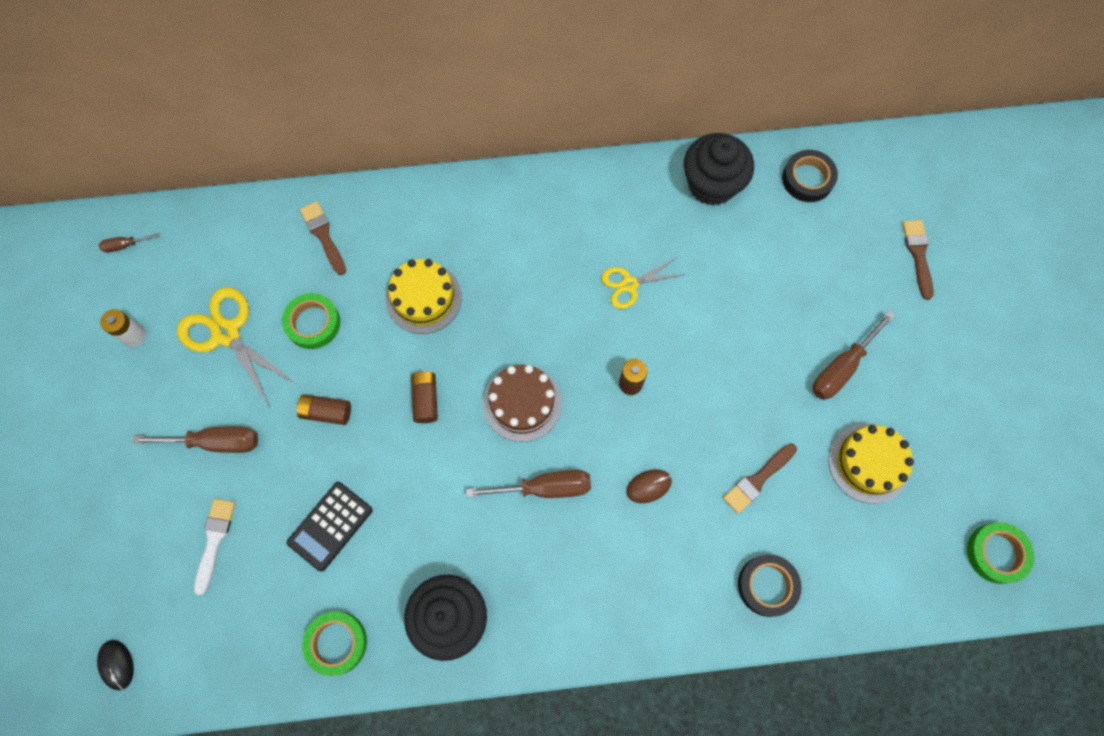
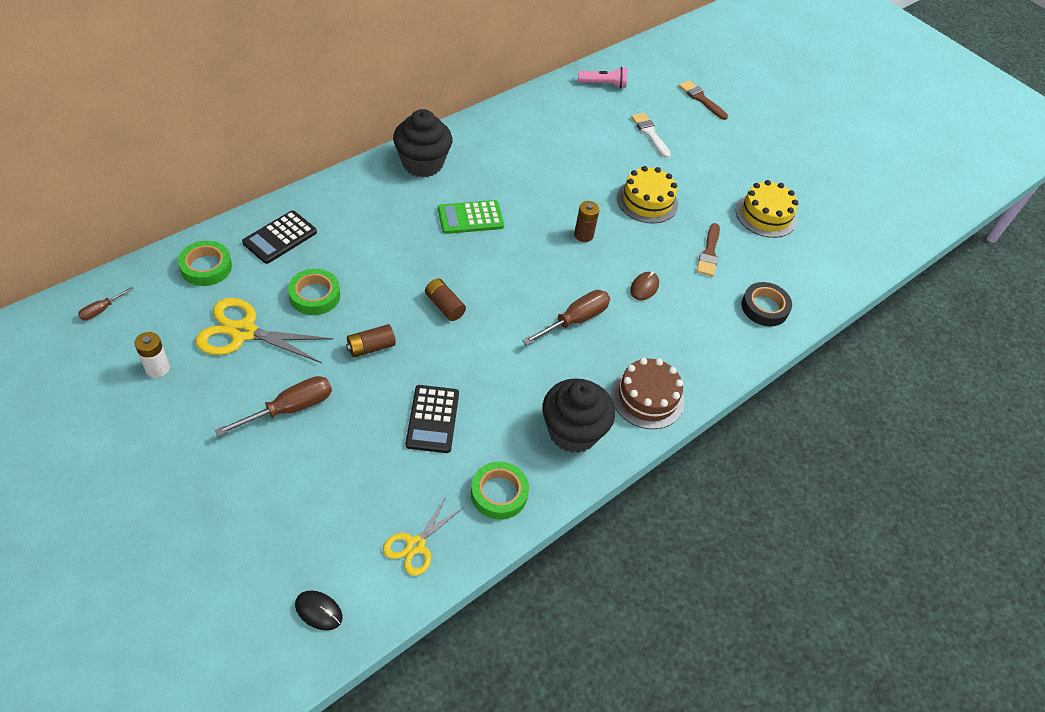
camera: 40 degrees left, 20 degrees down
white brush [194,499,235,595] -> white brush moved to [631,113,671,158]
brown brush [300,201,346,275] -> black calculator [242,210,317,264]
yellow cake [386,259,462,334] -> yellow cake moved to [617,166,678,224]
brown cake [483,365,562,442] -> brown cake moved to [611,358,684,429]
yellow scissors [601,257,685,309] -> yellow scissors moved to [383,497,463,576]
black cupcake [684,133,754,206] -> black cupcake moved to [393,109,452,177]
black tape [782,150,838,202] -> pink flashlight [578,67,627,89]
brown screwdriver [813,311,895,400] -> none
green tape [967,522,1034,584] -> green tape moved to [178,241,232,286]
none -> green calculator [438,200,504,234]

